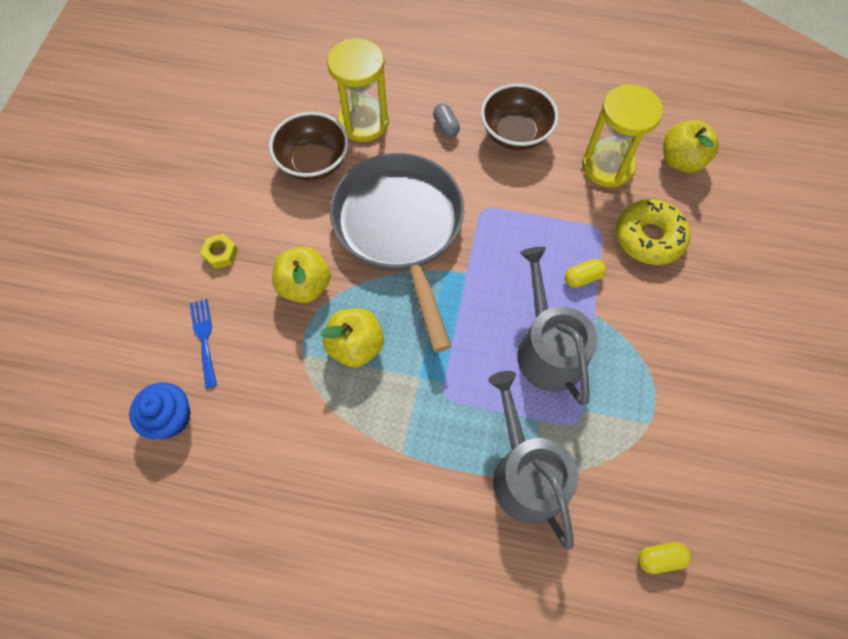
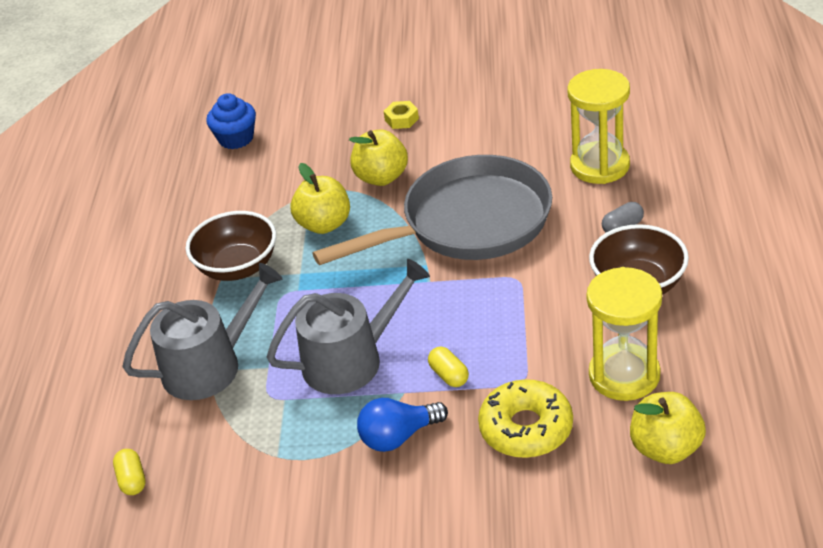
camera: 85 degrees right, 25 degrees down
blue fork [190,299,217,388] -> none
brown bowl [269,112,349,181] -> brown bowl moved to [186,211,276,281]
none -> blue light bulb [357,398,448,452]

